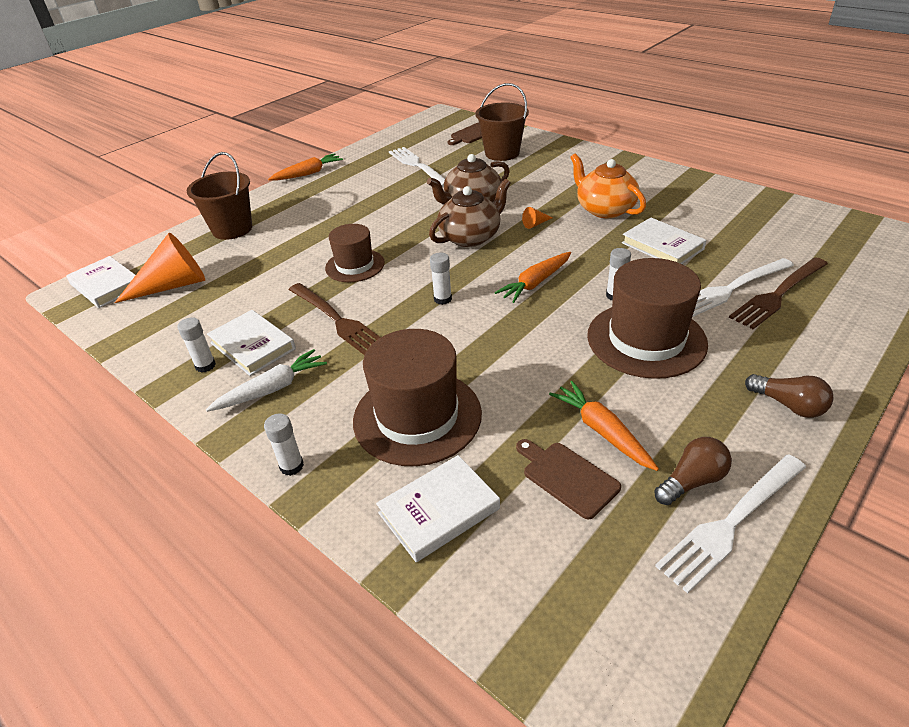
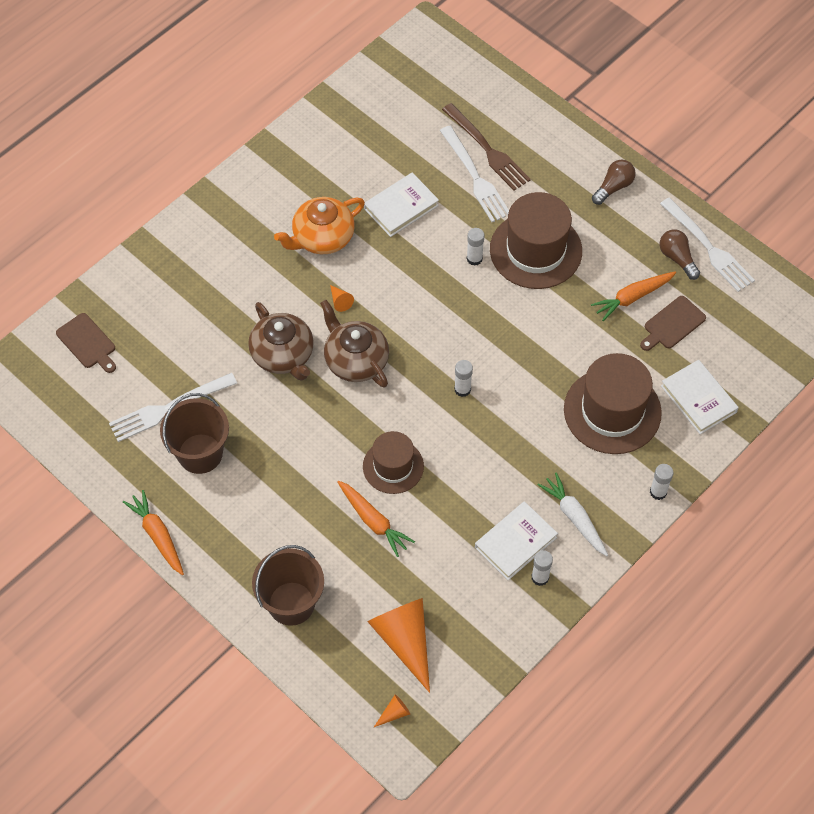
camera: 90 degrees left, 20 degrees up
white book [66,256,135,308] -> orange cone [374,694,410,727]
brown fork [289,283,381,355] -> none
brown bucket [475,83,529,161] -> brown bucket moved to [160,393,229,474]
orange carrot [495,252,571,303] -> orange carrot moved to [337,480,415,557]

